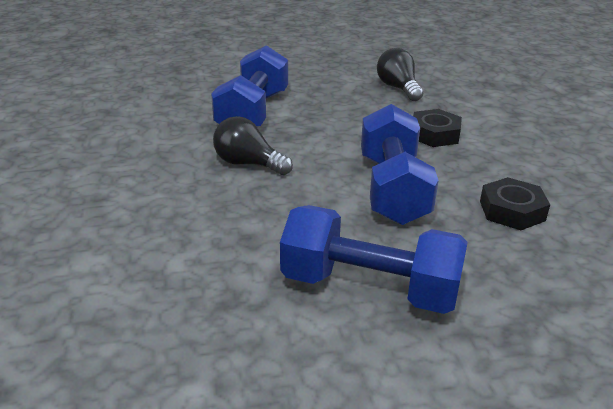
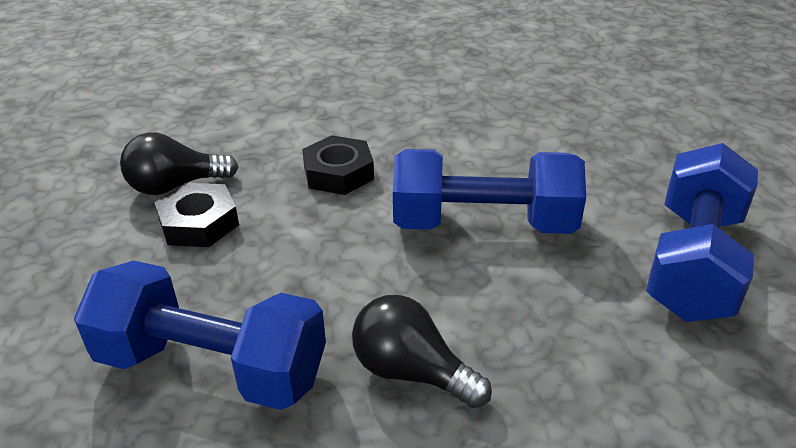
camera: 85 degrees left, 5 degrees up
black light bulb [213,116,293,175] -> black light bulb turned 90 degrees clockwise [352,295,492,408]
black nut [480,177,550,230] -> black nut moved to [154,183,239,247]

